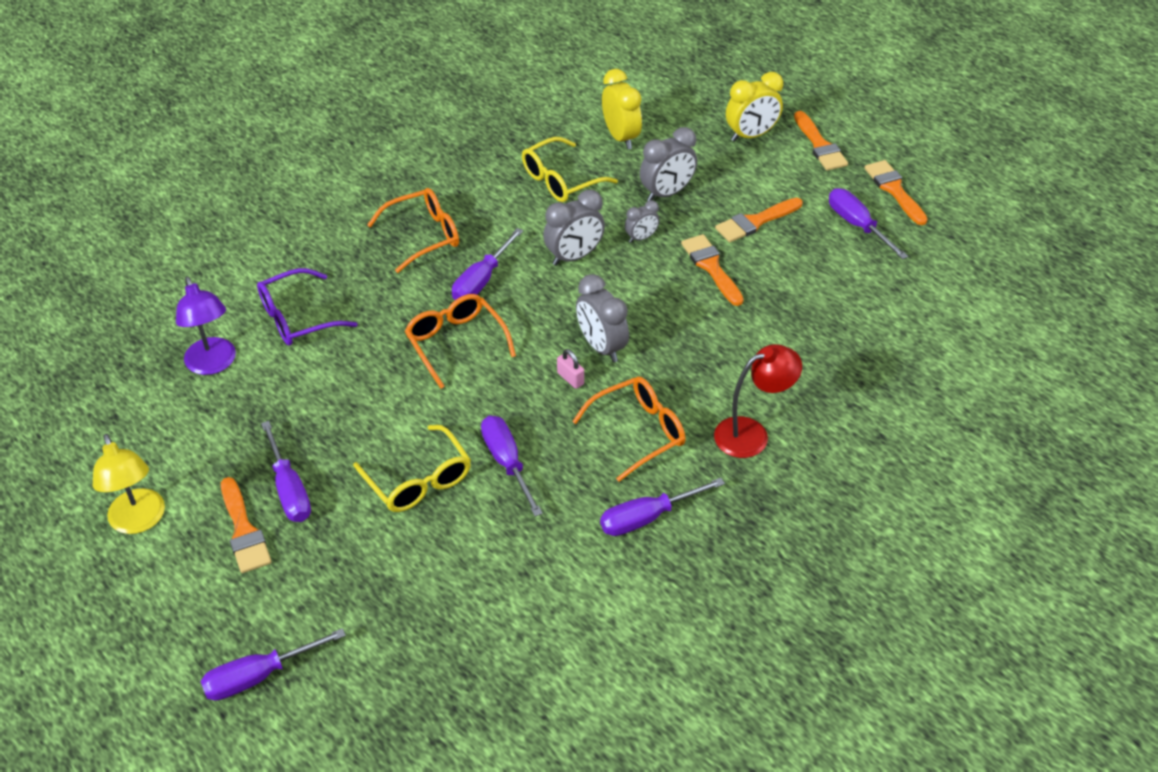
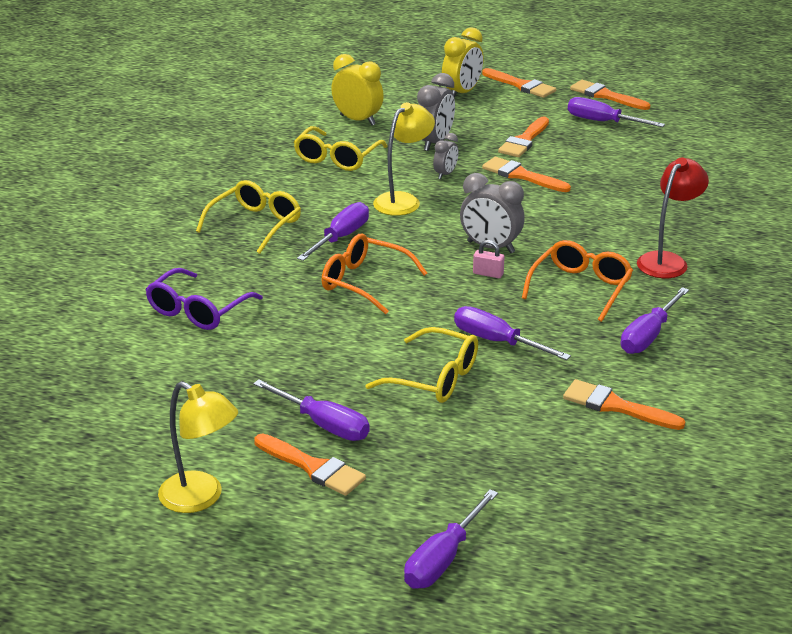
camera: 30 degrees left, 15 degrees down
purple lamp [176,277,236,375] -> none
orange glasses [367,188,459,273] -> yellow glasses [196,180,301,254]
purple screwdriver [452,228,523,300] -> purple screwdriver turned 150 degrees counterclockwise [297,202,369,261]
grey clock [543,190,605,266] -> yellow lamp [373,102,435,216]
none -> orange brush [563,379,685,430]

